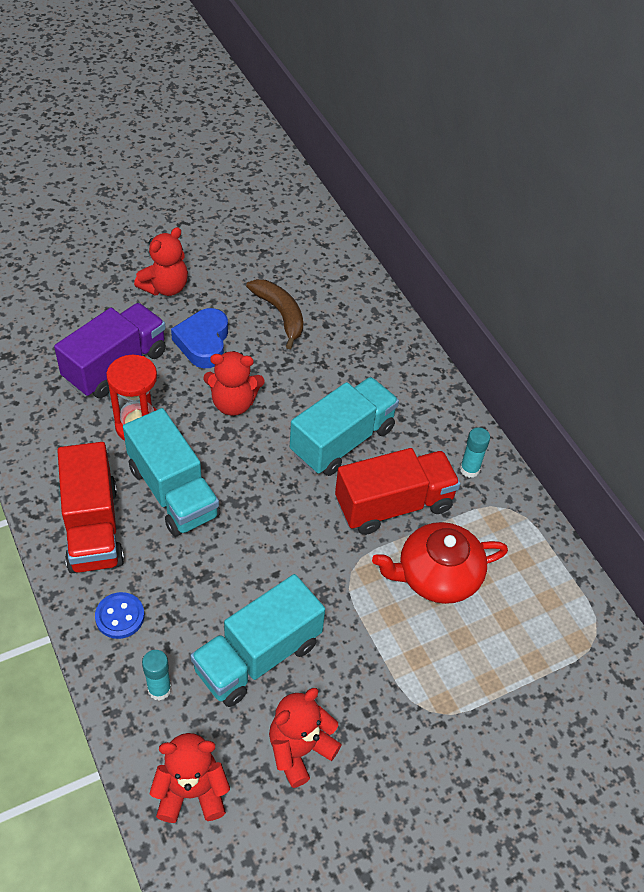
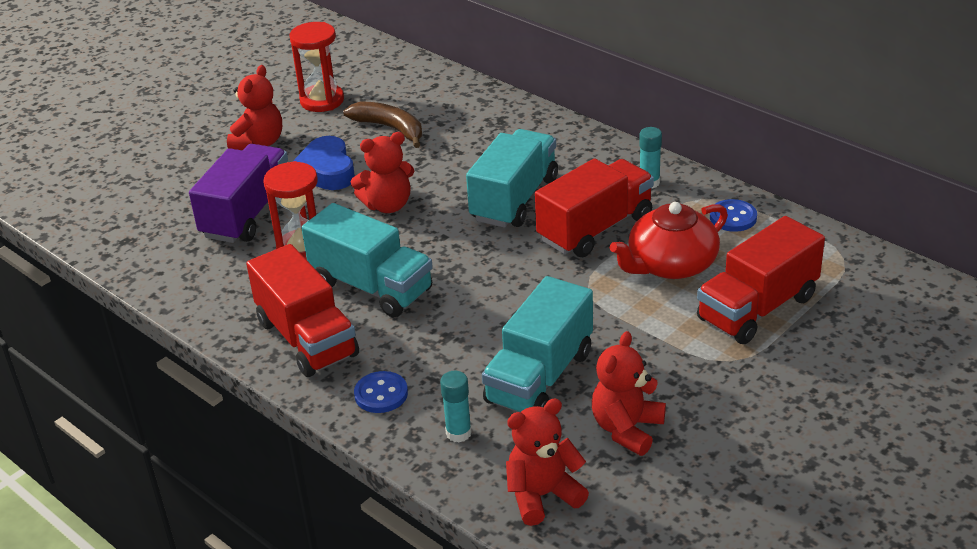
camera: 15 degrees left, 15 degrees down
none -> red hourglass [290,22,344,112]
none -> red truck [697,216,825,344]
none -> blue button [710,199,757,232]

